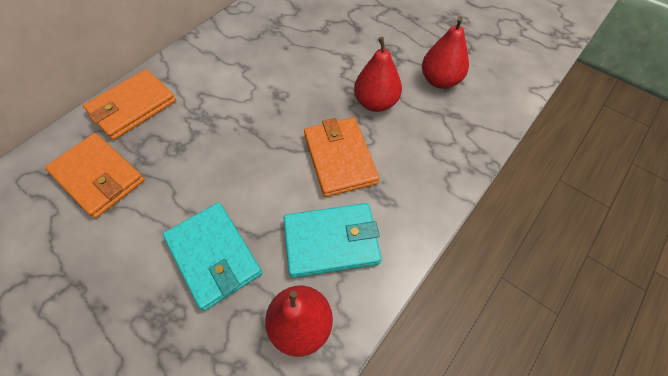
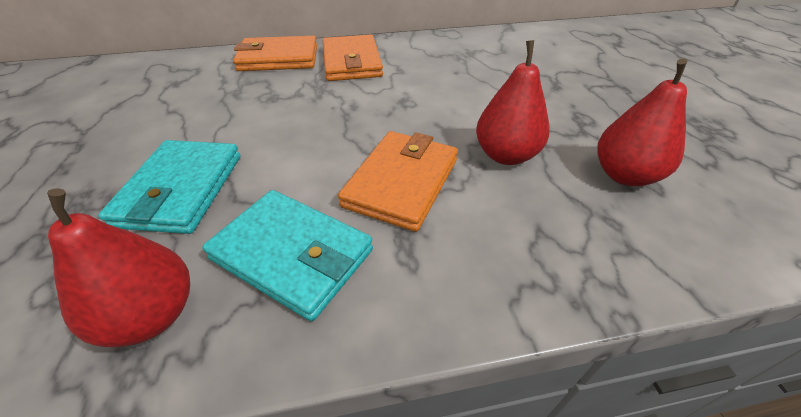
camera: 40 degrees right, 15 degrees down
orange wallet [45,133,145,218] -> orange wallet moved to [323,35,383,81]

